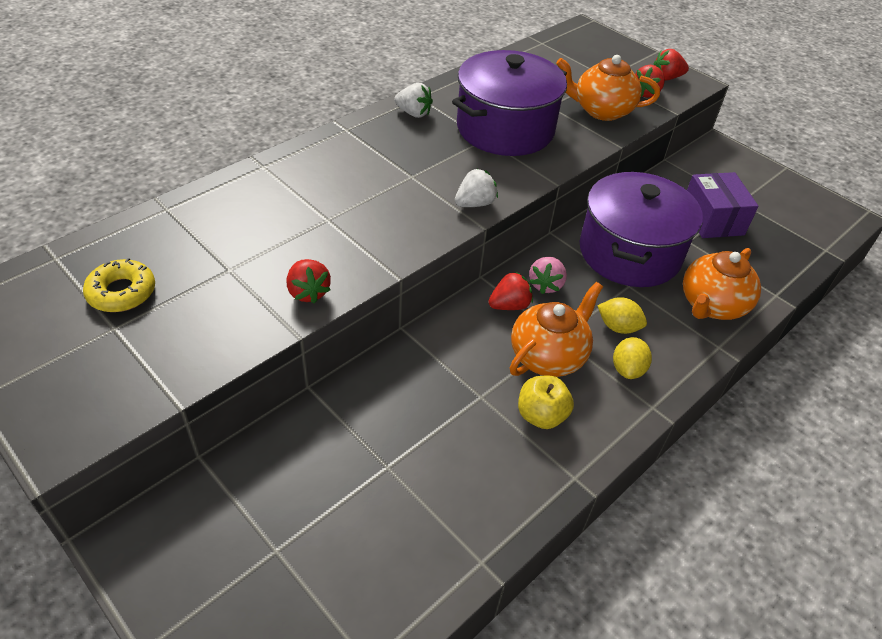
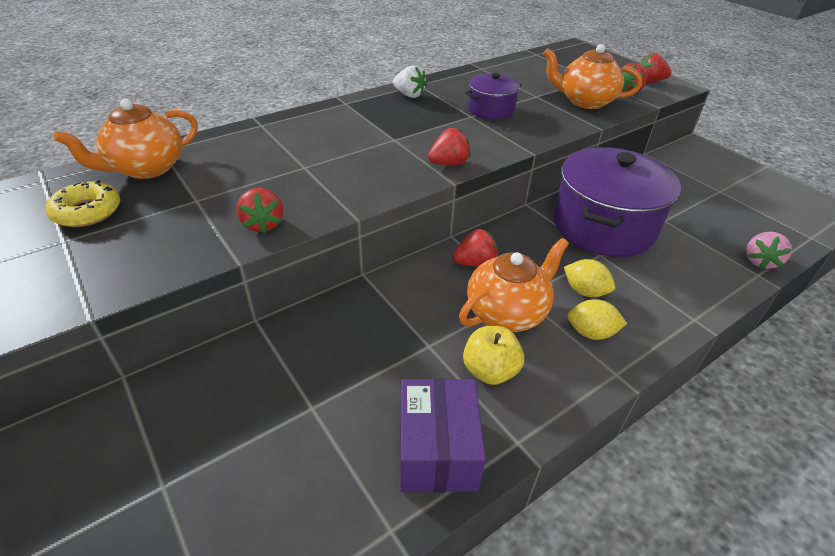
camera: 10 degrees right, 5 degrees down
purple pot [452,50,567,156] -> purple pot [465,73,522,120], size x0.51
white strawberry [455,168,498,207] -> red strawberry [428,128,471,165]
pink strawberry [529,257,567,294] -> pink strawberry moved to [746,232,792,269]
yellow lemon [613,337,652,379] -> yellow lemon turned 75 degrees clockwise [567,299,627,340]
orange teapot [683,248,761,320] -> orange teapot moved to [54,99,198,179]
purple box [687,172,759,238] -> purple box moved to [400,379,486,492]

